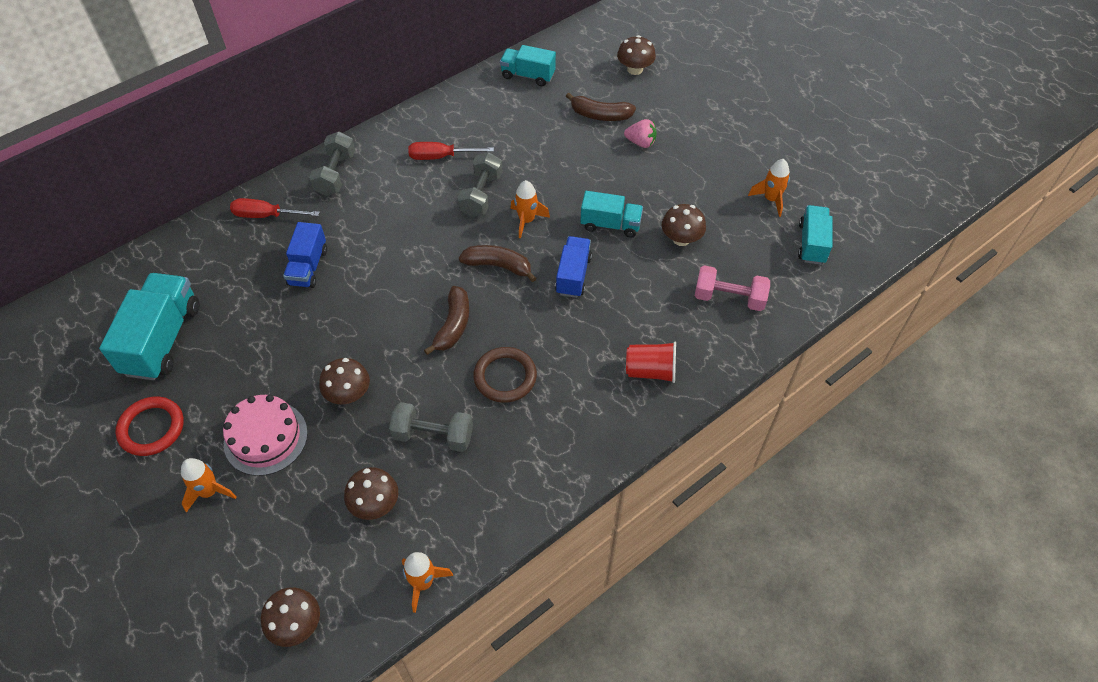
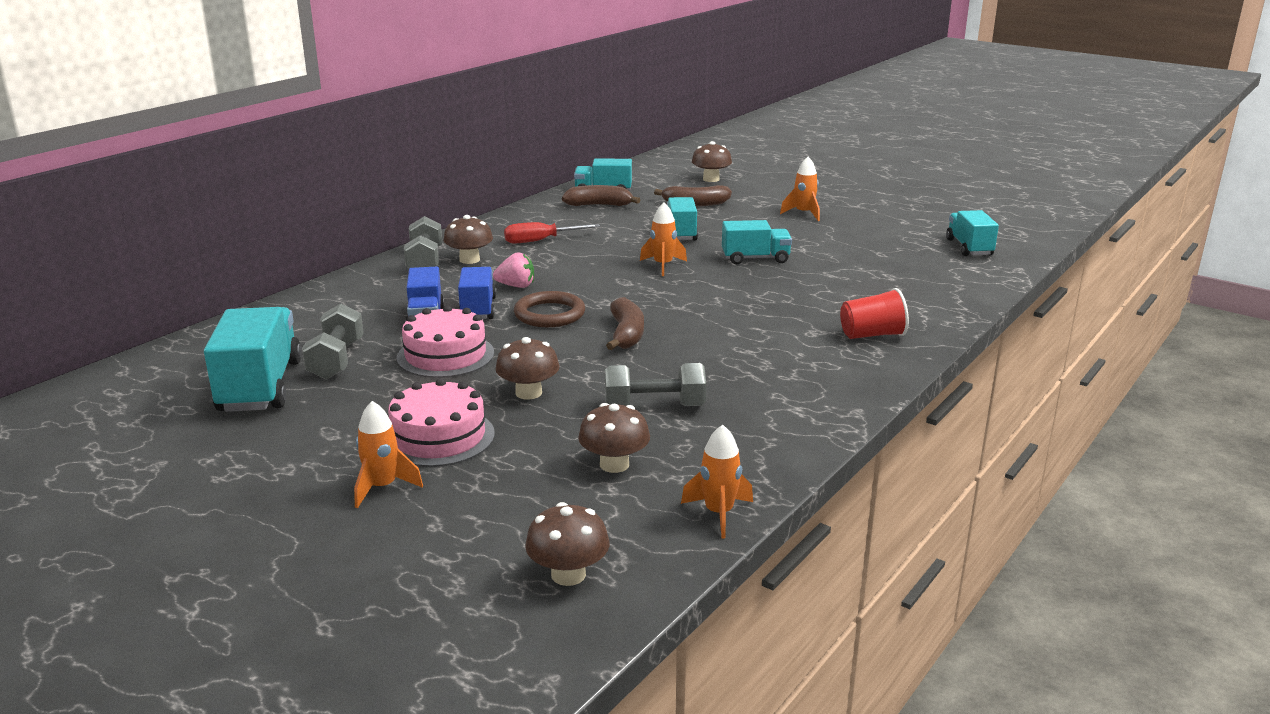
camera: 15 degrees left, 30 degrees down
red ring [116,397,184,456] -> none
red screwdriver [230,198,320,218] -> none
grey dumbbell [458,152,502,217] -> grey dumbbell moved to [302,304,363,380]
brown banana [459,245,536,282] -> brown banana moved to [562,185,640,206]
brown ring [473,347,537,403] -> brown ring moved to [514,291,585,327]
blue truck [555,236,592,298] -> blue truck moved to [458,267,497,319]
pink strawberry [624,119,657,148] -> pink strawberry moved to [493,252,534,288]
brown mushroom [662,204,706,246] -> brown mushroom moved to [443,215,493,264]
pink dumbbell [695,265,770,311] -> none
orange rocket [748,159,790,217] -> orange rocket moved to [780,157,820,221]
none -> pink cake [397,305,494,378]
none -> turquoise truck [667,197,698,241]

